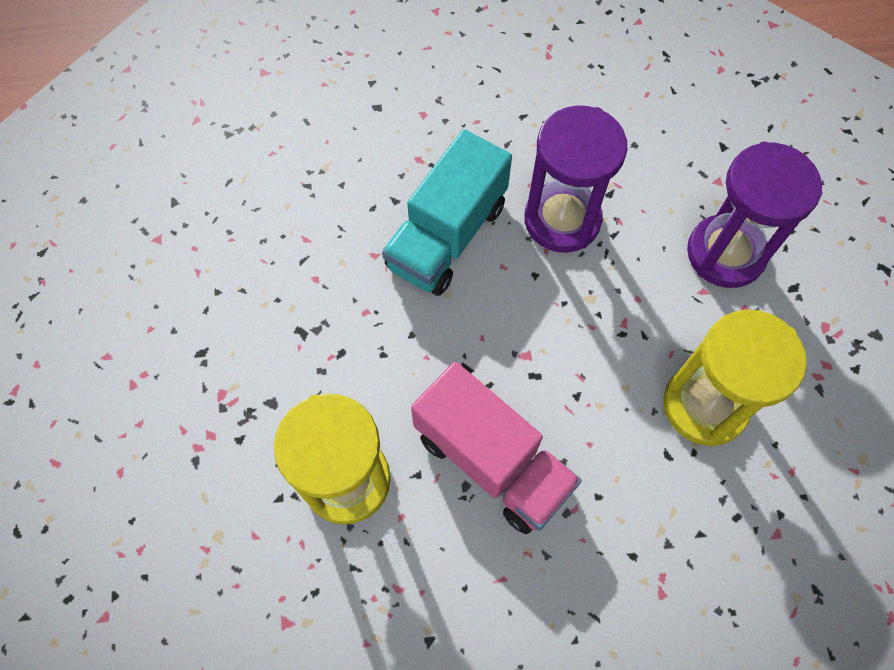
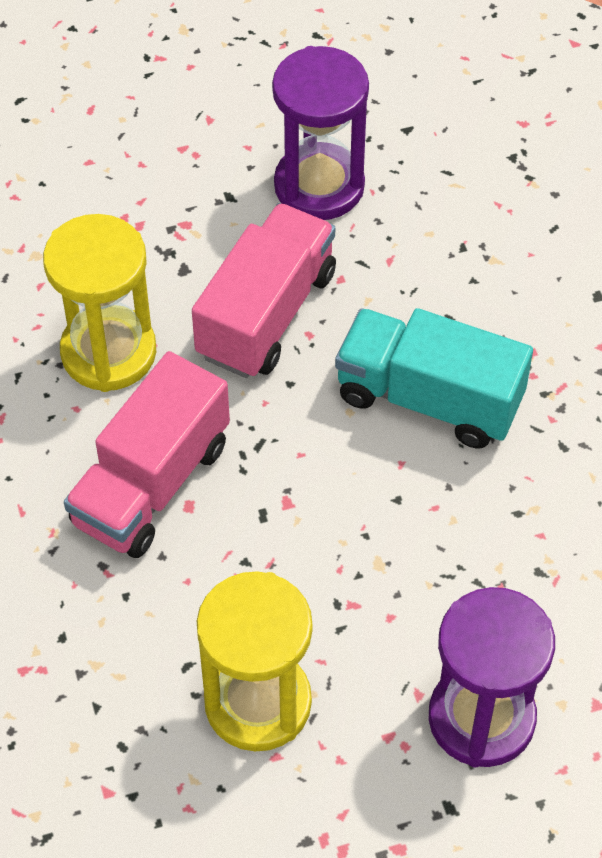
camera: 80 degrees right, 10 degrees down
purple hourglass [524,105,627,253] -> purple hourglass moved to [272,46,369,220]
none -> pink truck [192,203,336,378]

